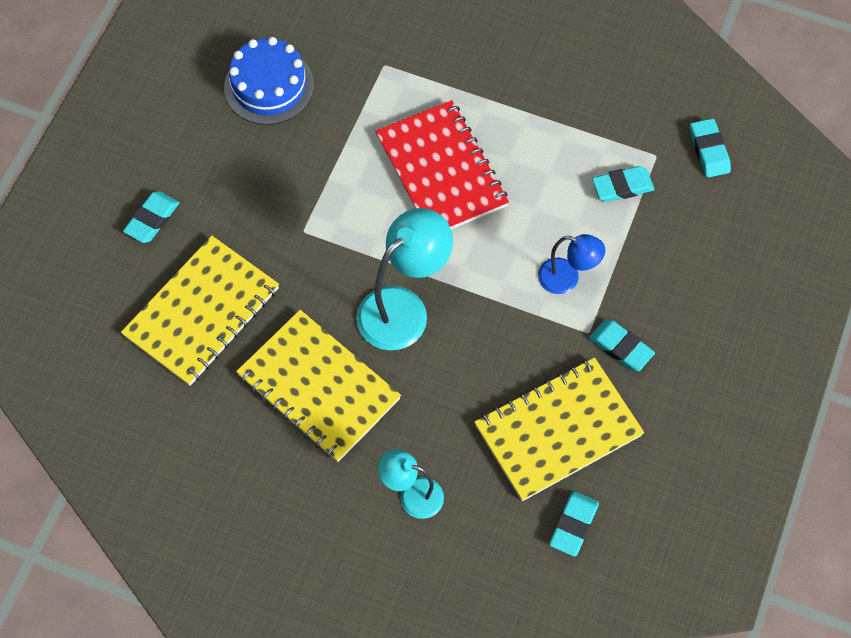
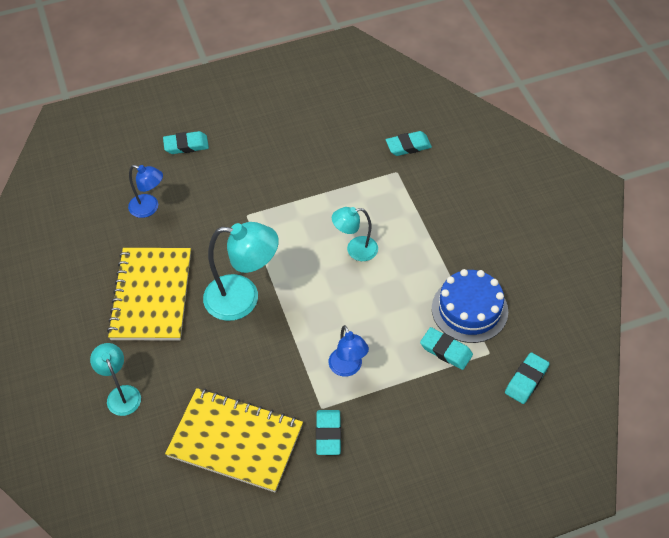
camera: 50 degrees right, 10 degrees down
yellow notebook [121,236,279,386] -> blue lamp [128,165,163,218]
blue cake [224,37,314,125] -> blue cake moved to [432,269,508,343]
red notebook [375,100,509,229] -> turquoise lamp [332,207,378,261]
turquoise eraser [549,491,599,557] -> turquoise eraser moved to [386,131,432,156]

